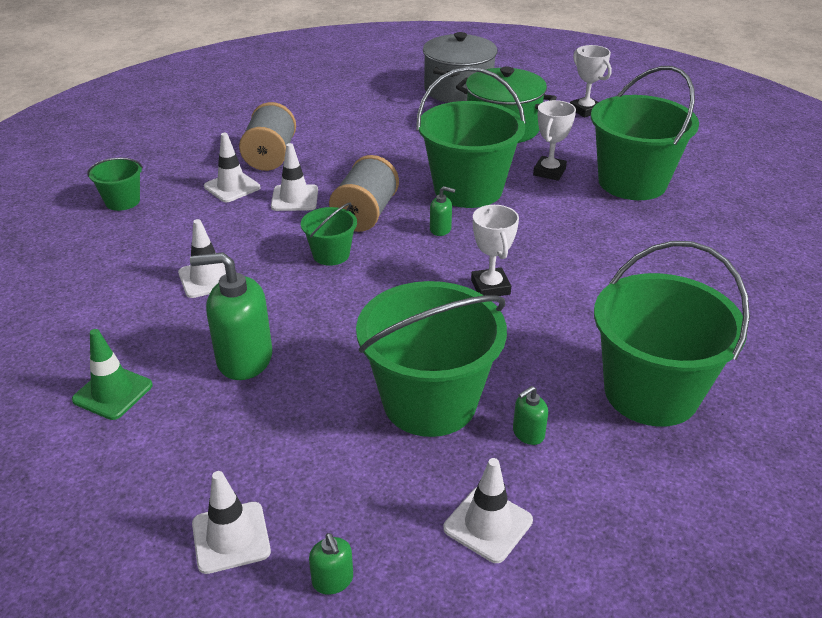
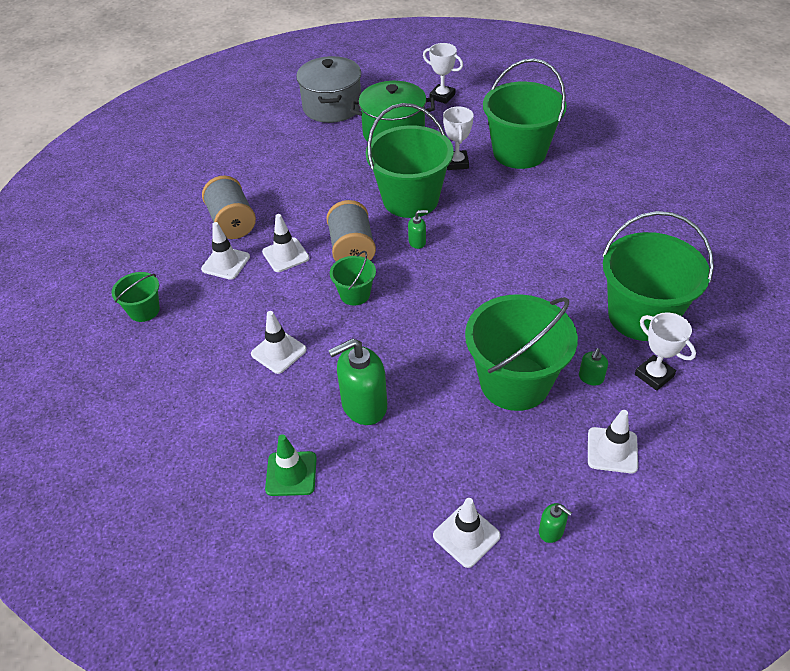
camera: 25 degrees left, 10 degrees up
white trophy [471,205,519,296] -> white trophy moved to [635,312,696,391]

